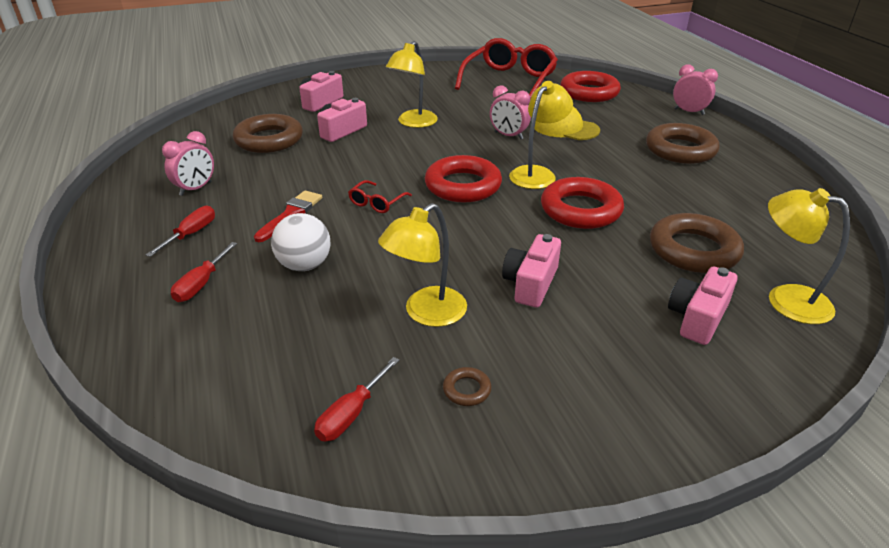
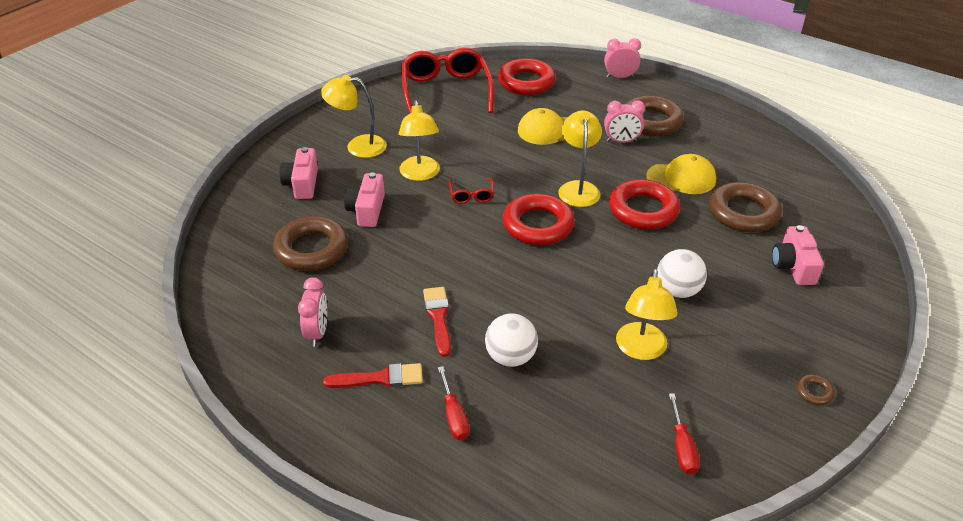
camera: 35 degrees left, 5 degrees up
red screwdriver [146,206,215,257] -> red brush [323,363,423,388]
red glasses [348,180,412,213] -> red glasses moved to [449,178,494,204]
brown ring [443,367,492,406] -> brown ring moved to [796,374,835,405]
pink clock [490,85,531,139] -> pink clock moved to [604,100,645,143]
pink camera [502,234,561,307] -> white ball [657,249,707,298]
yellow lamp [768,188,850,324] -> yellow lamp moved to [321,75,387,158]
none -> yellow cap [646,154,716,194]

